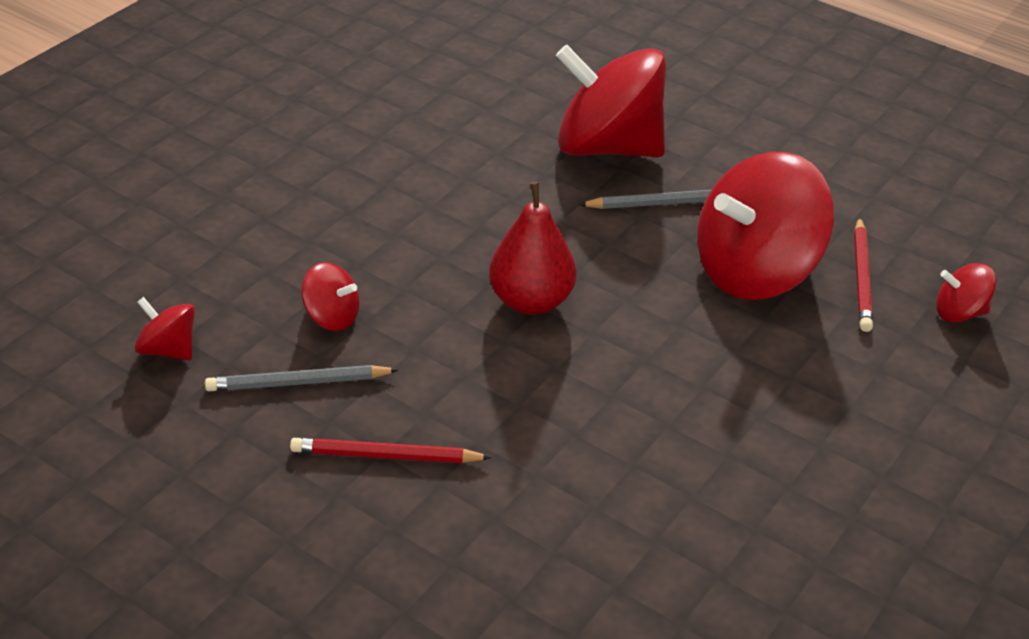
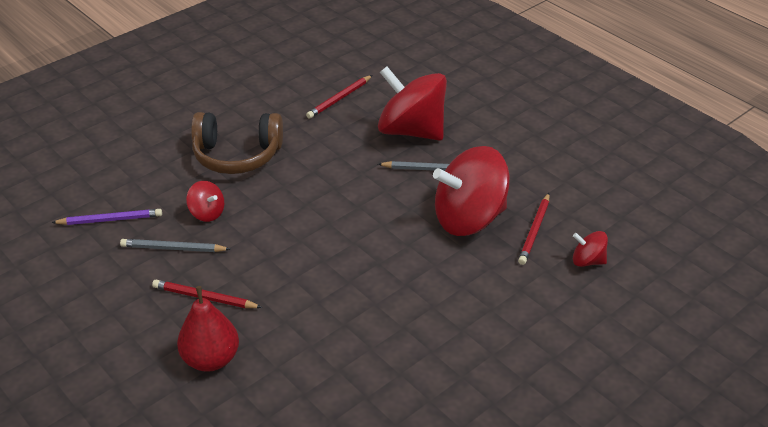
camera: 15 degrees right, 0 degrees up
red spinning top [135,297,195,360] -> purple pencil [51,209,162,225]
red pear [489,182,576,315] -> red pear moved to [177,286,239,372]
none -> brown headphones [191,112,283,174]
none -> red pencil [306,75,372,119]

